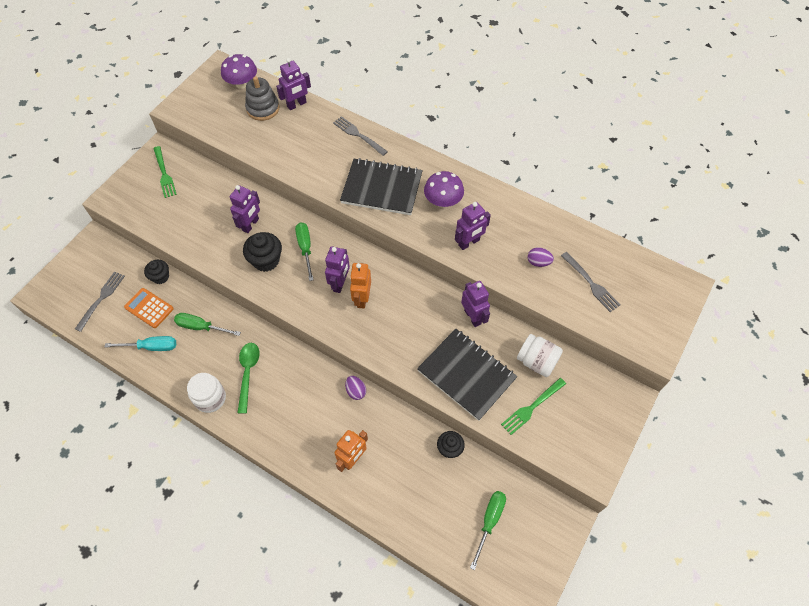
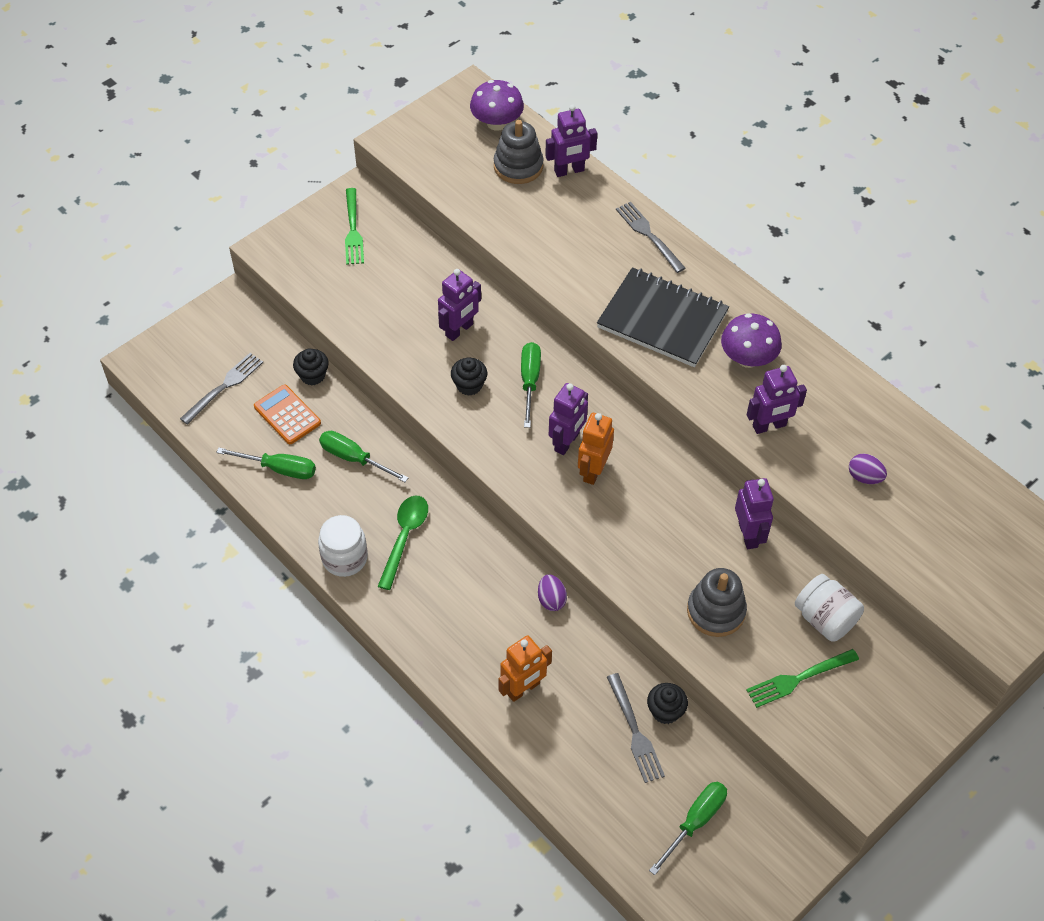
camera: 15 degrees right, 5 degrees down
turquoise screwdriver [105,336,176,351] -> green screwdriver [216,448,316,479]
black cupcake [243,232,282,272] -> black cupcake [451,357,487,396], size x0.65
black notebook [417,328,517,421] -> grey stacking toy [687,568,747,637]
grey fork [561,252,620,312] -> grey fork moved to [607,673,665,783]

